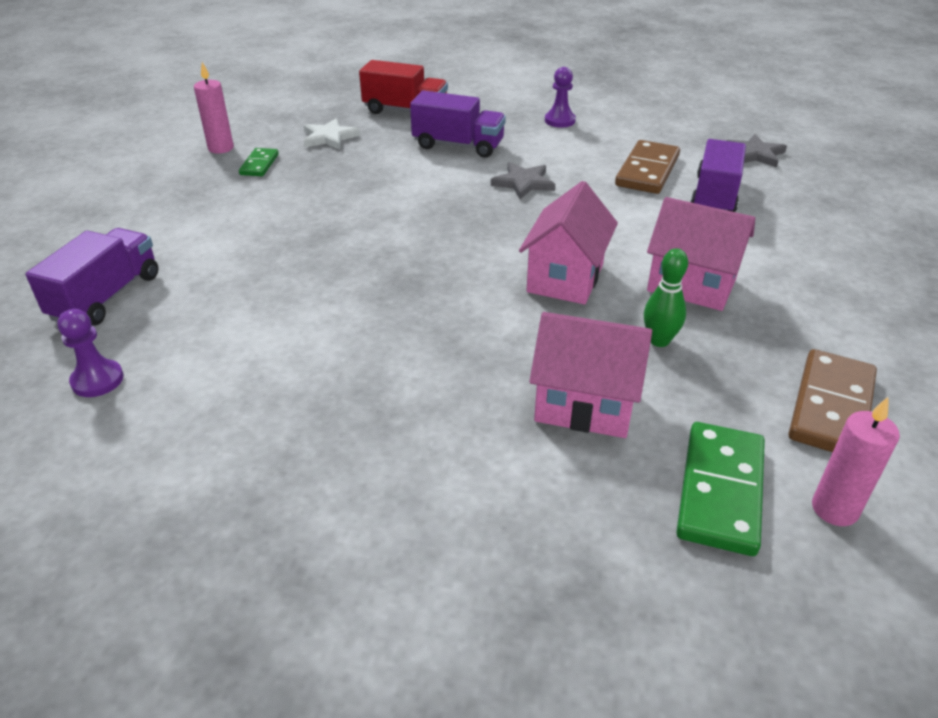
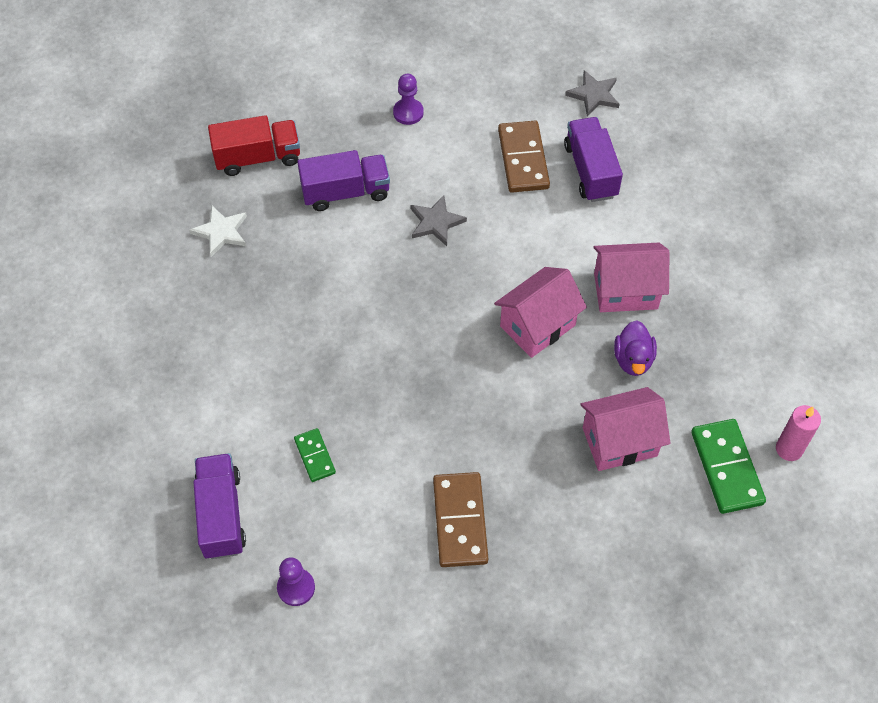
camera: 30 degrees left, 20 degrees up
pink candle [194,62,234,154] -> none
green domino [239,148,279,176] -> green domino moved to [294,428,336,482]
pink house [519,181,618,304] -> pink house turned 60 degrees clockwise [494,267,587,358]
green bowling pin [644,248,688,347] -> purple duck [614,320,657,376]
brown domino [789,349,877,452] -> brown domino moved to [433,472,488,567]

